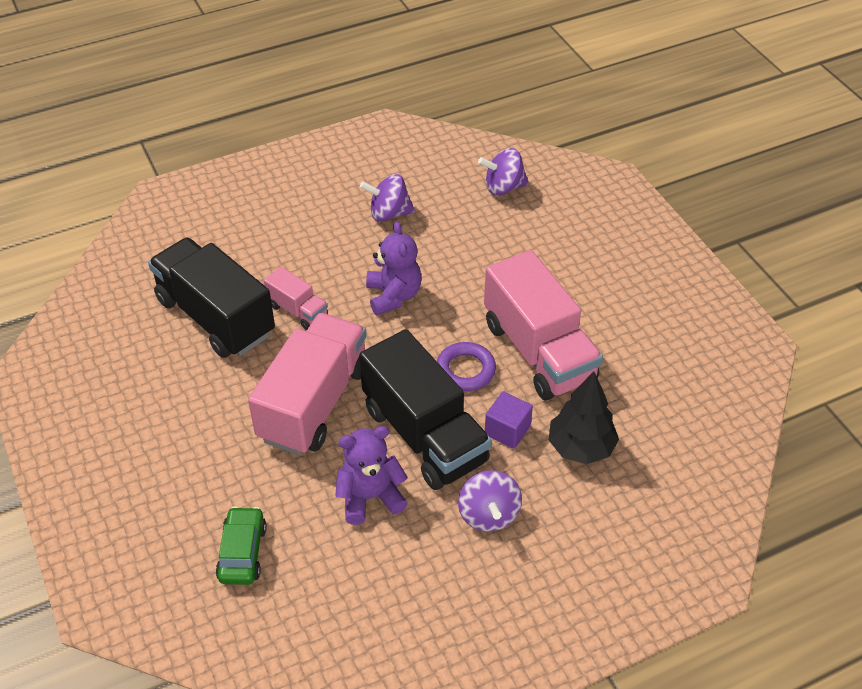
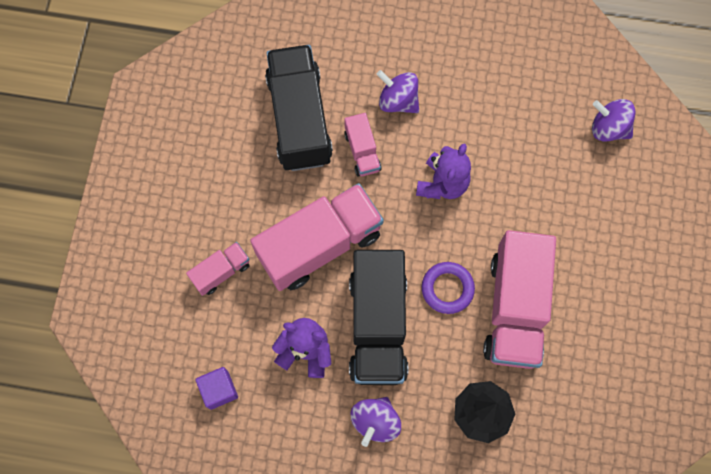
camera: 35 degrees right, 25 degrees up
green car [216,506,267,585] -> none
purple spinning top [360,174,415,222] -> purple spinning top moved to [376,70,419,113]
purple cube [485,392,533,449] -> purple cube moved to [195,367,238,410]
none -> pink truck [186,242,250,296]

